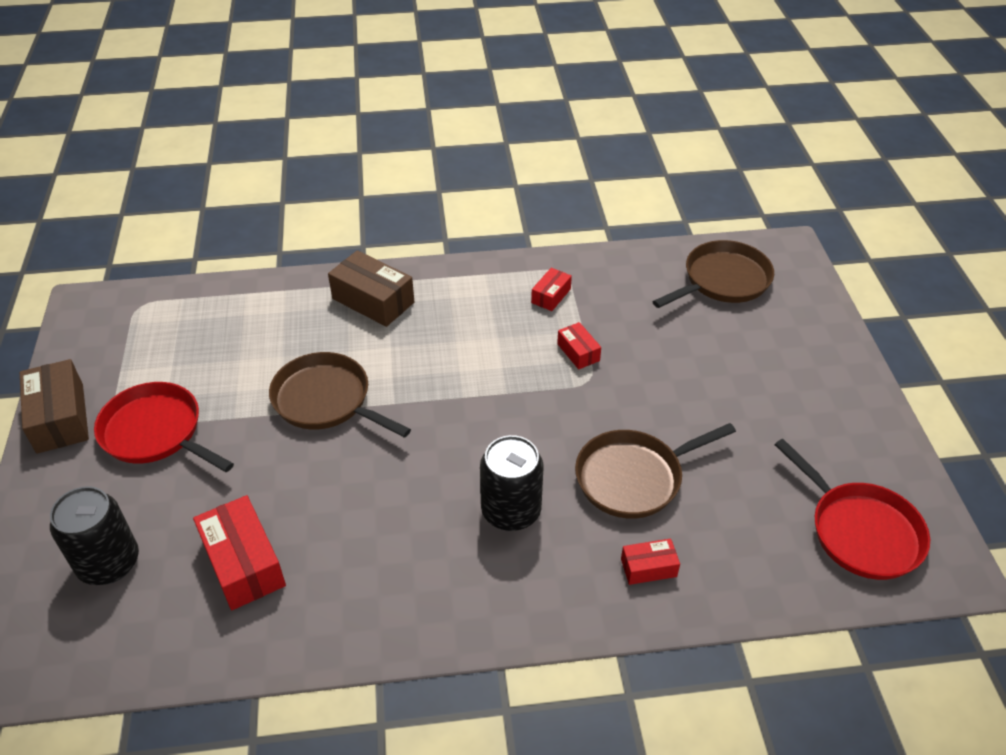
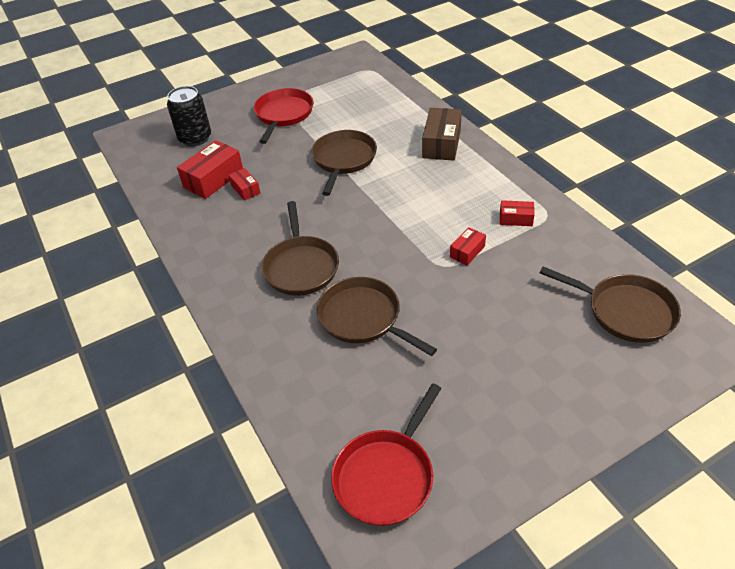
camera: 70 degrees right, 0 degrees up
brown box [20,359,89,454] -> none
black can [480,435,544,531] -> brown pan [262,201,339,296]
red box [621,538,680,585] -> red box moved to [229,168,260,201]

